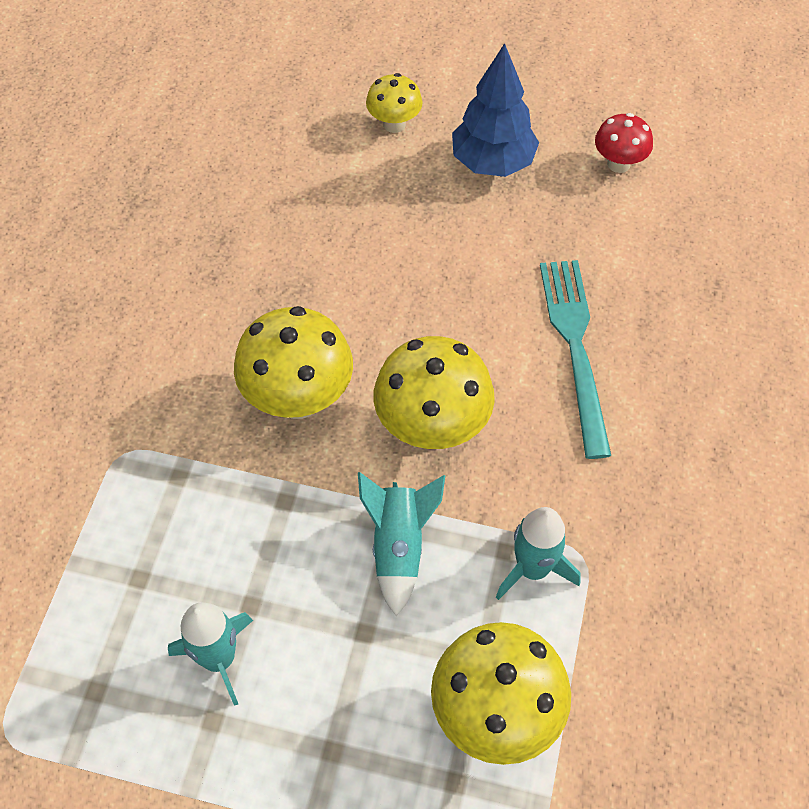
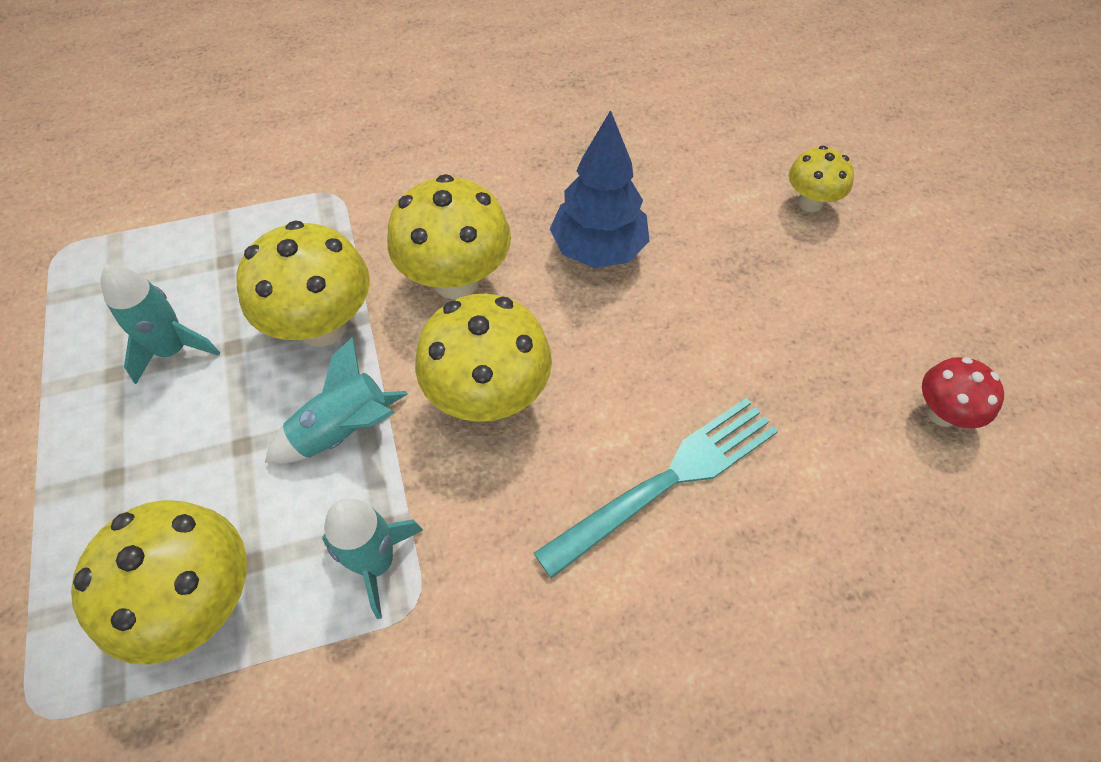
camera: 60 degrees right, 0 degrees up
blue tree [452,43,539,177] -> blue tree moved to [550,110,649,268]
none -> yellow mushroom [236,220,370,347]

